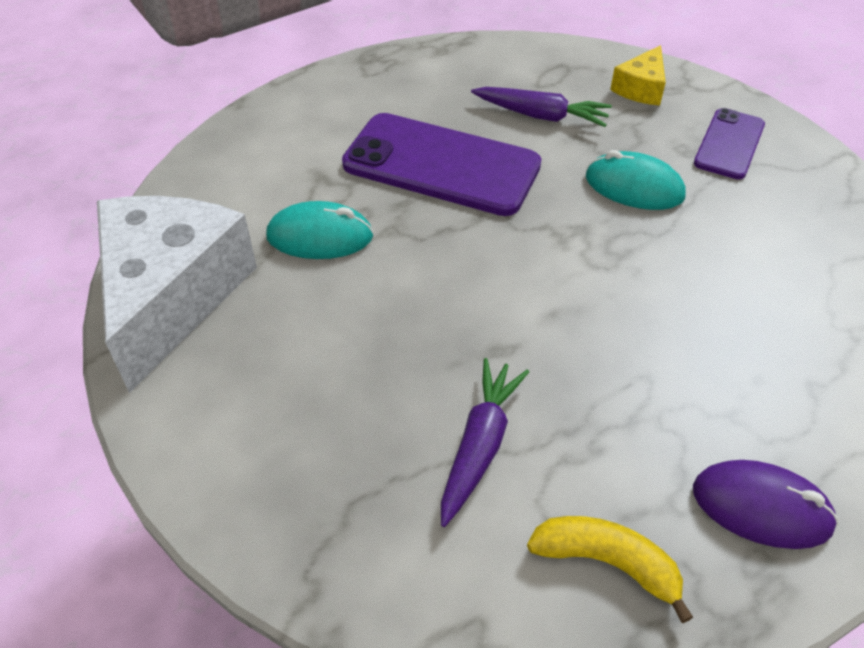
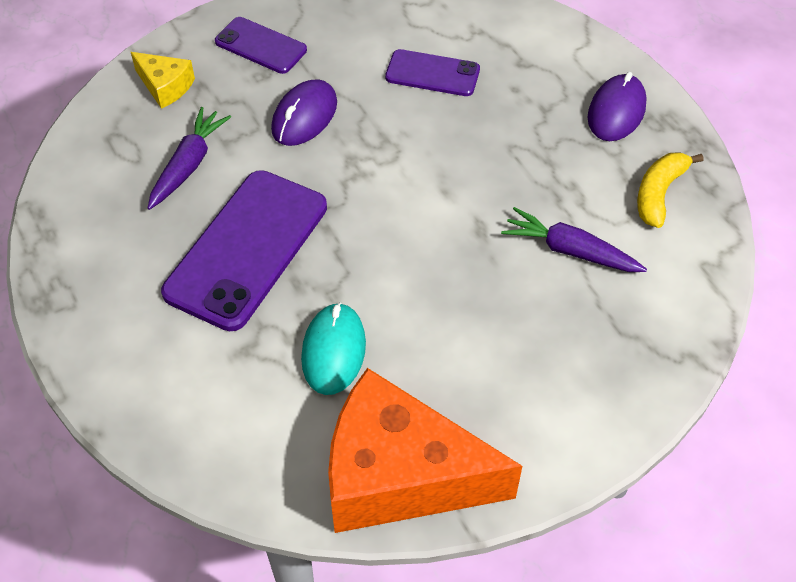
camera: 85 degrees left, 5 degrees up
white cheese [97,196,257,393] -> orange cheese [328,368,522,533]
turquoise mouse [586,150,686,210] -> purple mouse [271,79,337,146]
none -> purple phone [385,49,480,96]

